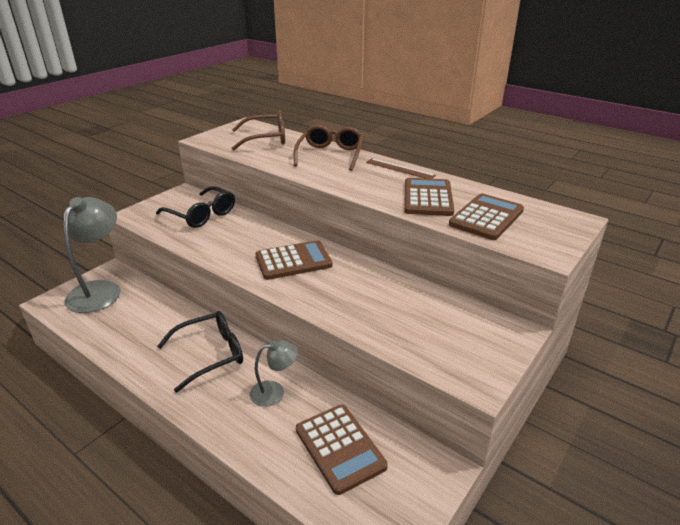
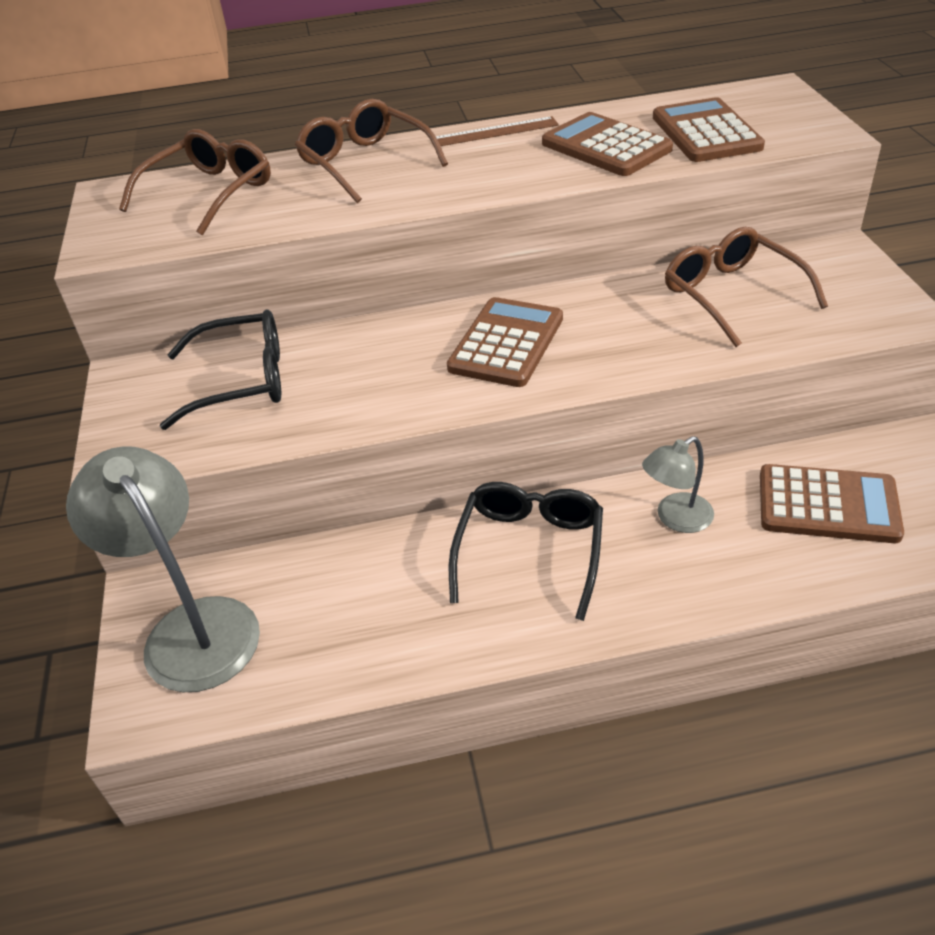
camera: 45 degrees left, 10 degrees up
grey lamp [250,340,298,407] -> grey lamp turned 150 degrees counterclockwise [642,436,714,533]
none -> brown glasses [665,227,828,347]

